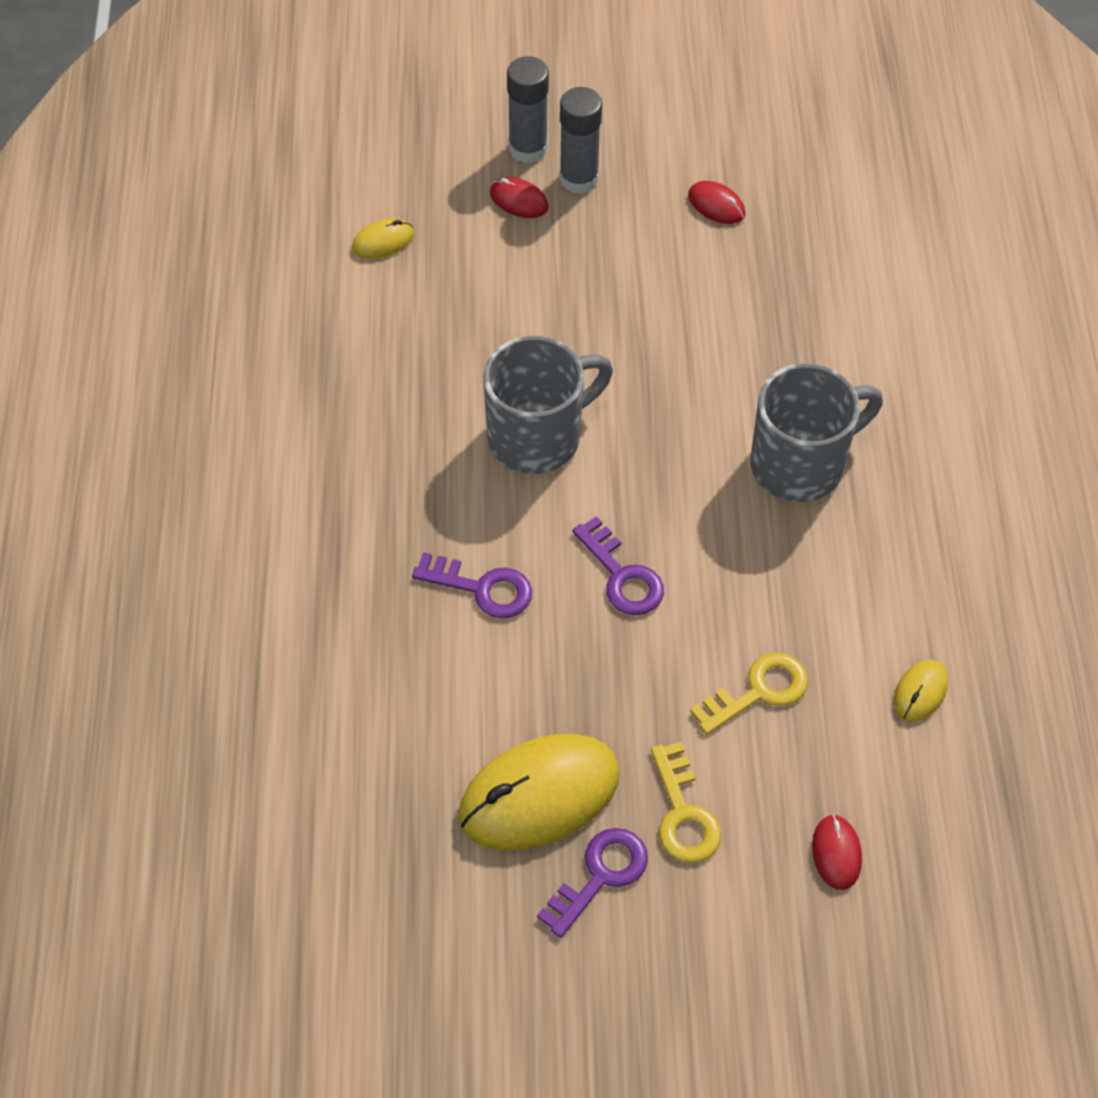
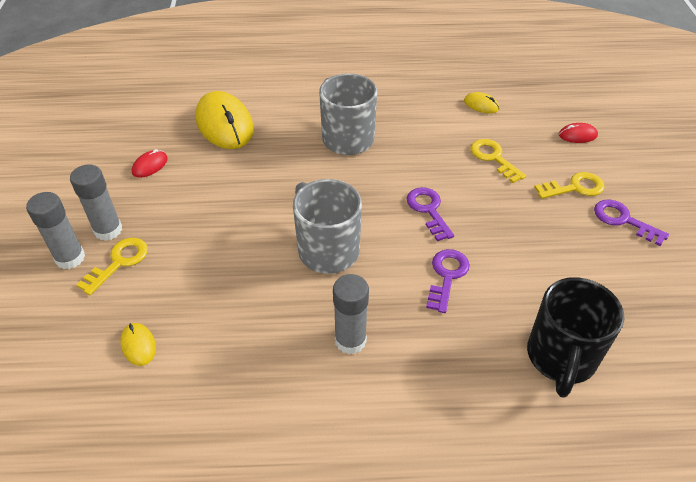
camera: 90 degrees left, 10 degrees down
yellow mouse [458,734,620,851] -> yellow mouse moved to [195,91,254,149]
red mouse [490,177,549,218] -> yellow key [76,238,148,295]
purple key [572,516,664,615] -> purple key turned 75 degrees counterclockwise [406,187,454,241]
none -> grey glue stick [333,274,369,354]
none -> black mug [527,277,624,398]

